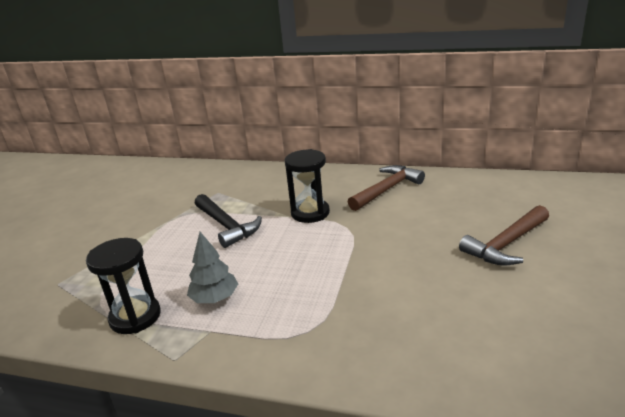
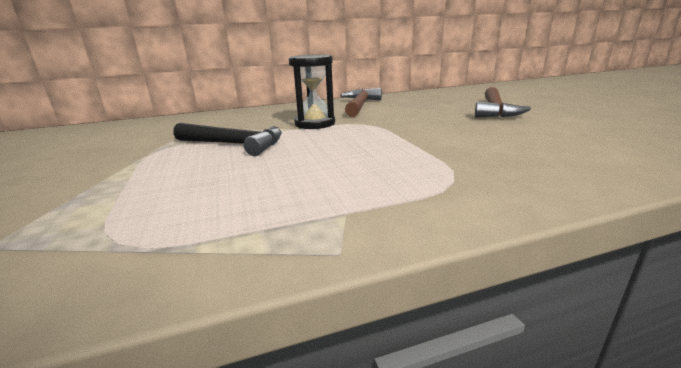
camera: 35 degrees left, 5 degrees down
black hourglass [86,238,161,334] -> none
grey tree [187,232,238,303] -> none

